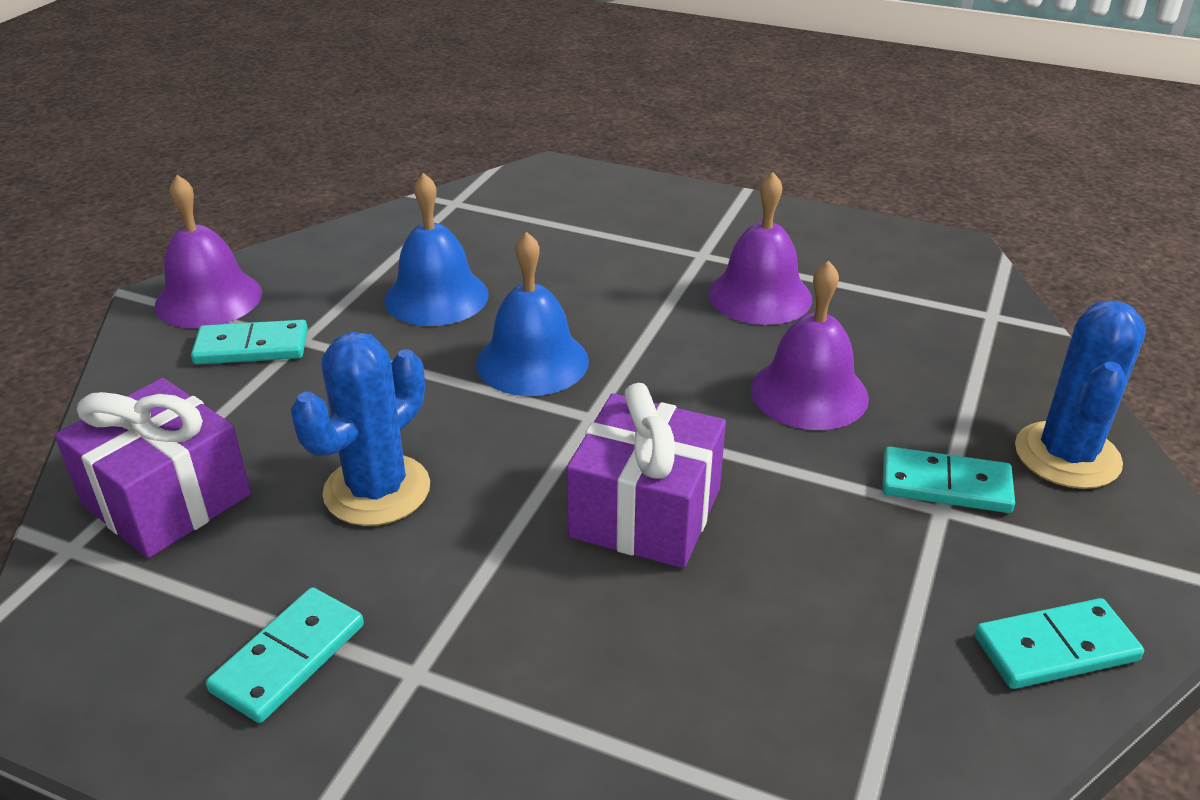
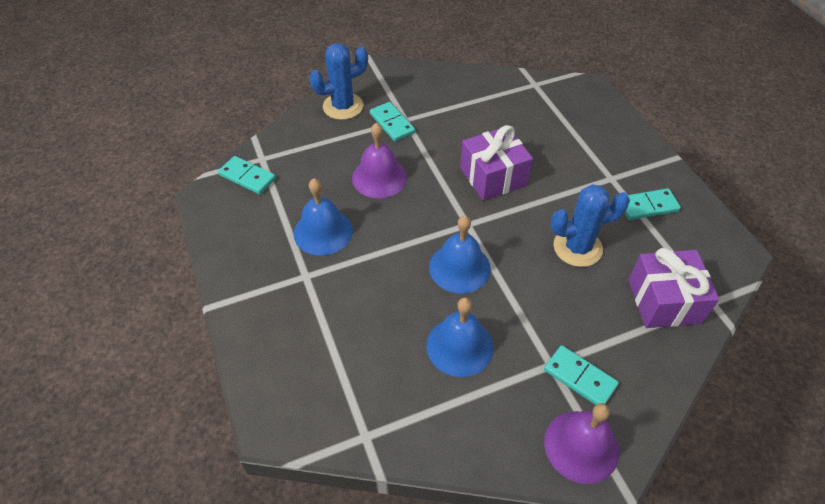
camera: 135 degrees left, 15 degrees up
purple bell [708,172,812,325] -> blue bell [294,178,353,256]
turquoise domino [975,598,1144,689] -> turquoise domino moved to [218,156,276,194]

